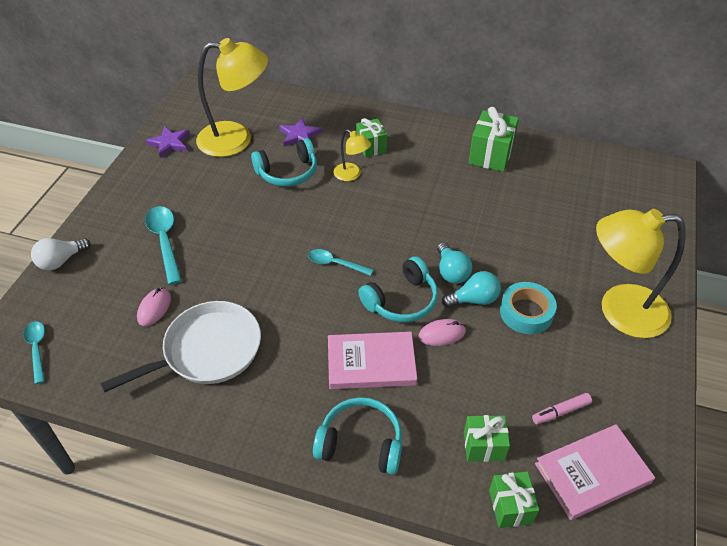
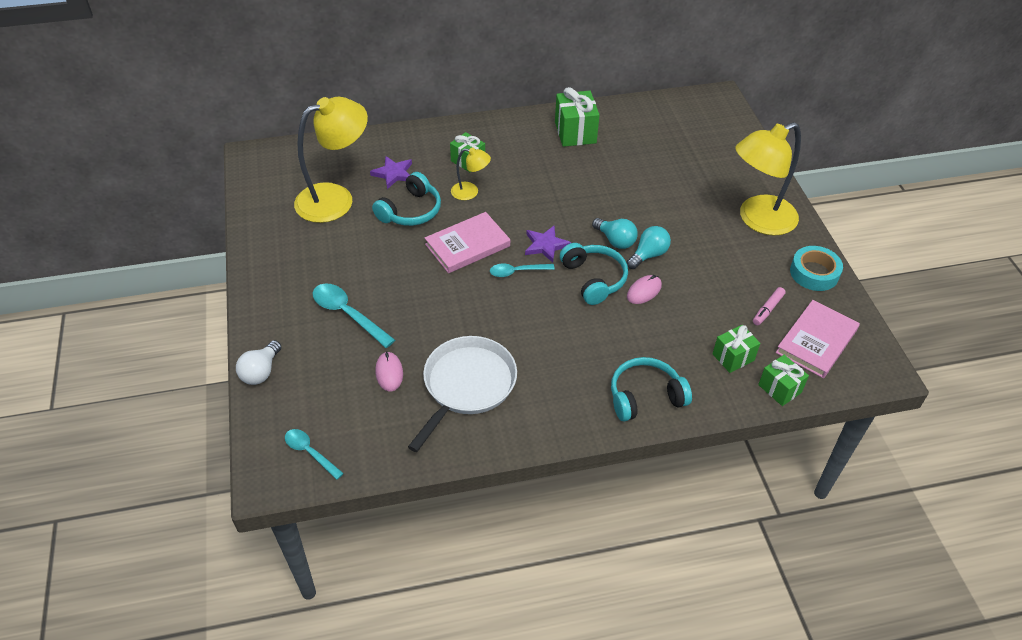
camera: 30 degrees left, 0 degrees up
purple star [146,126,190,158] -> purple star moved to [525,226,571,263]
pink book [328,332,417,389] -> pink book moved to [425,212,510,273]
turquoise headphones [358,256,438,322] -> turquoise headphones turned 45 degrees counterclockwise [560,243,628,305]
turquoise tape [500,282,557,334] -> turquoise tape moved to [790,246,843,291]

